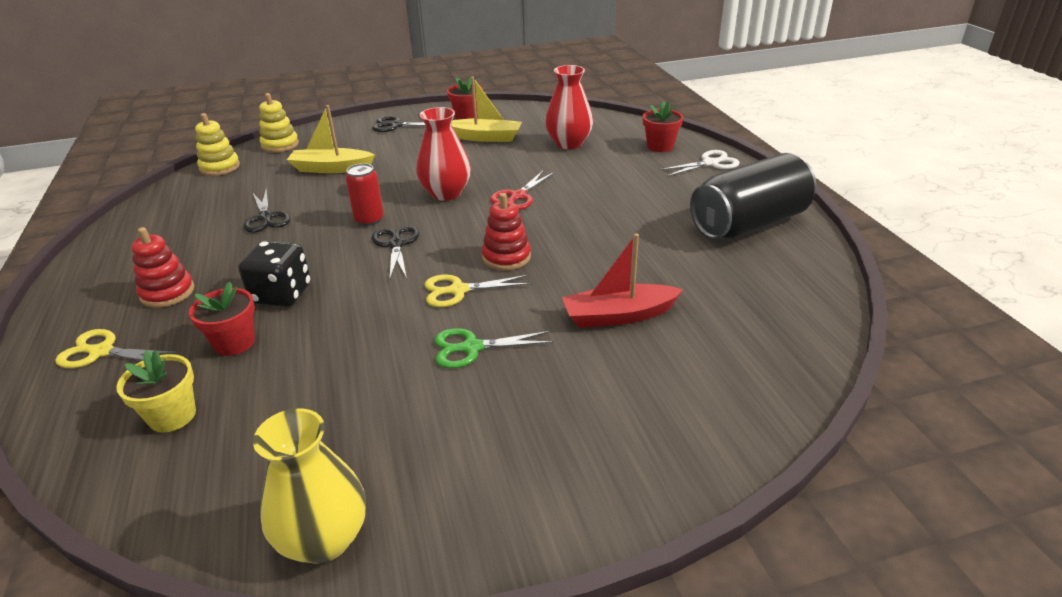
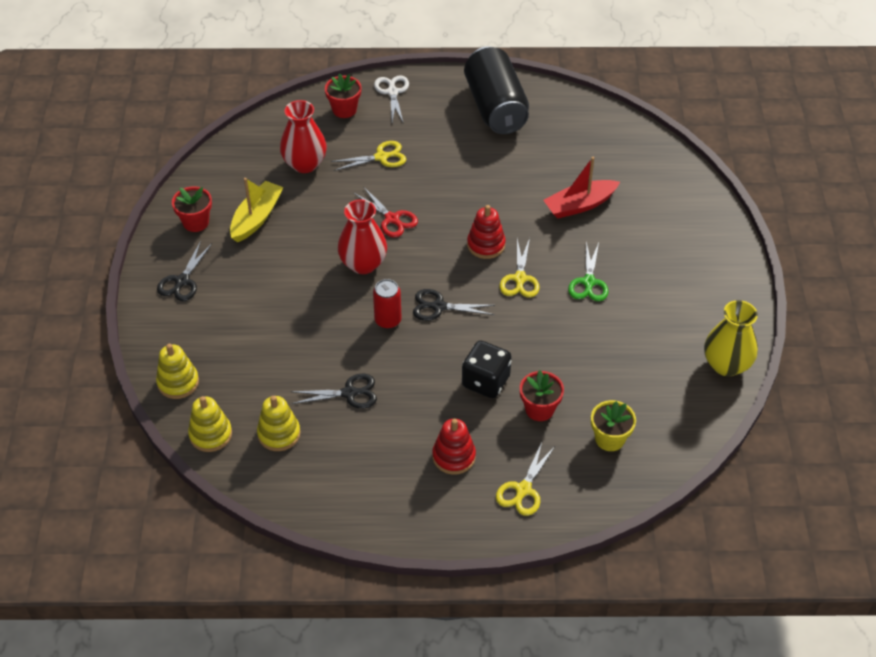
camera: 75 degrees left, 15 degrees up
yellow boat [287,105,375,173] -> none
red boat [562,234,683,328] -> red boat turned 60 degrees clockwise [543,157,620,219]
none -> yellow stacking toy [257,396,300,451]
none -> yellow scissors [331,141,406,171]

